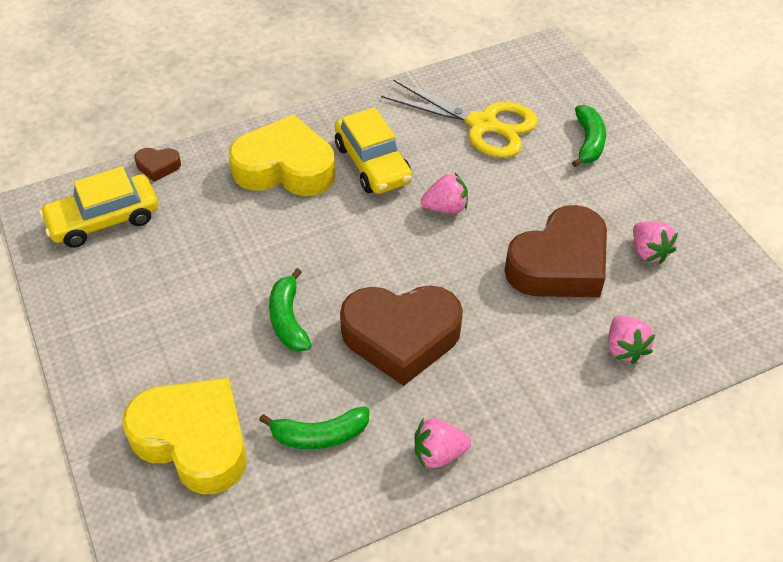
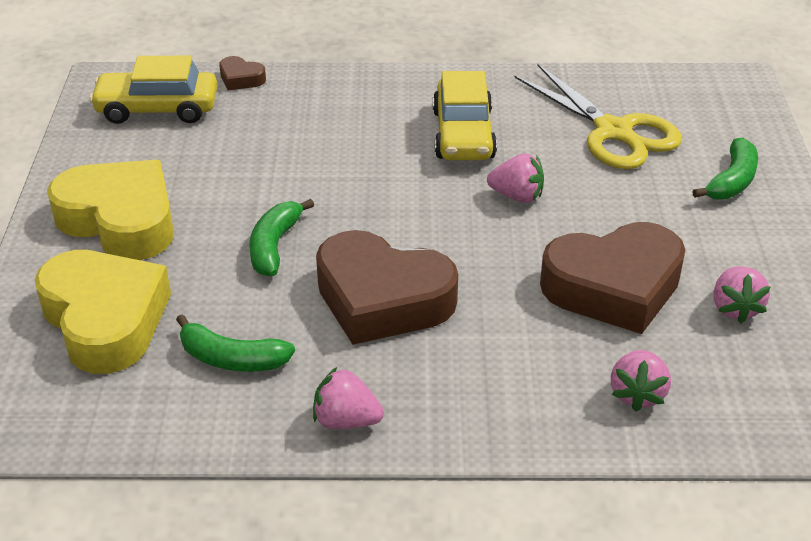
camera: 25 degrees right, 10 degrees down
yellow heart [228,114,335,196] -> yellow heart moved to [47,160,174,260]

